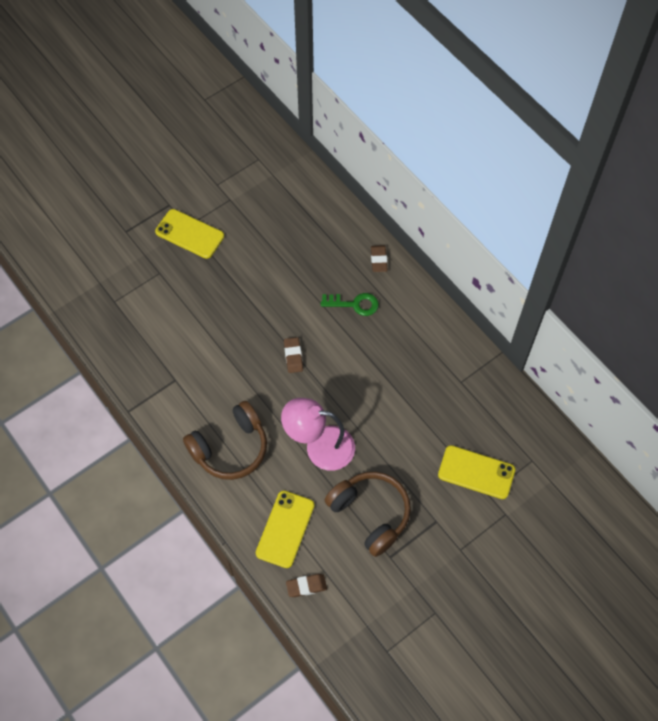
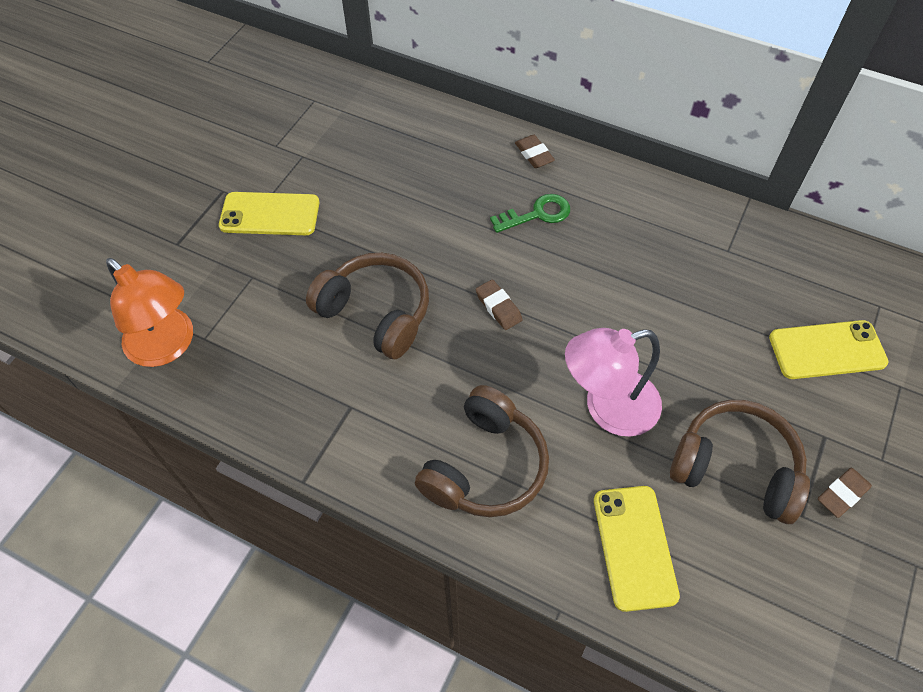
camera: 25 degrees left, 5 degrees down
brown eraser [286,574,327,597] -> brown eraser moved to [818,468,872,518]
none -> orange lamp [106,258,193,367]
none -> brown headphones [306,253,429,359]

